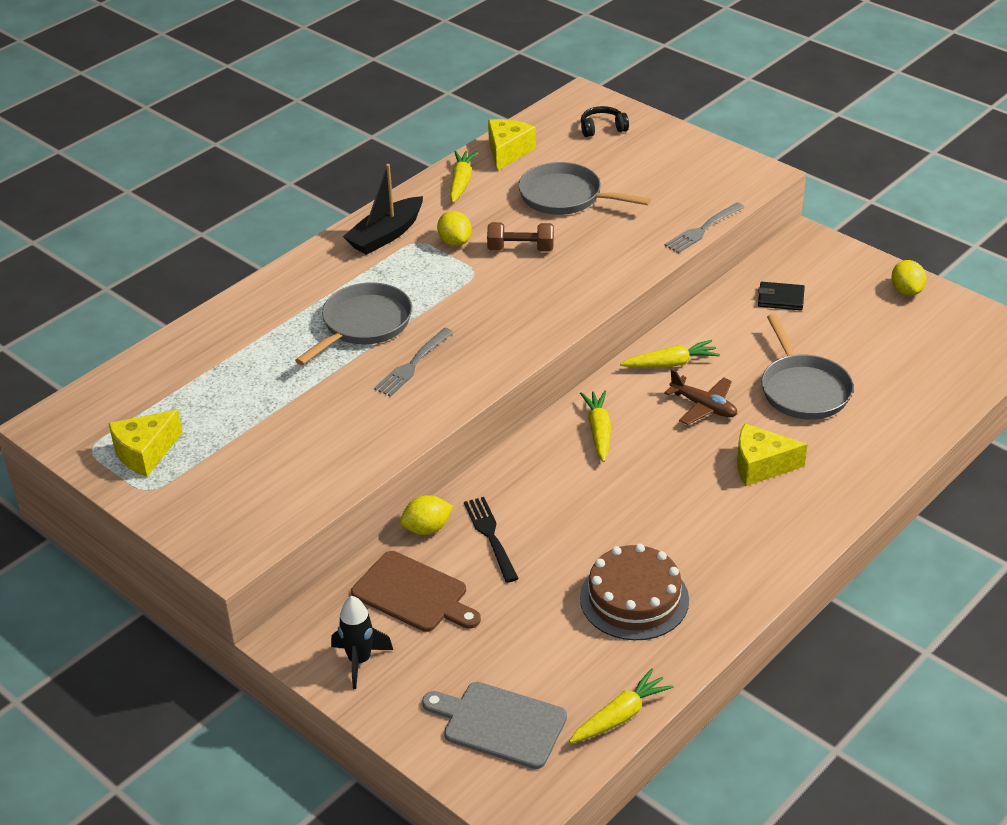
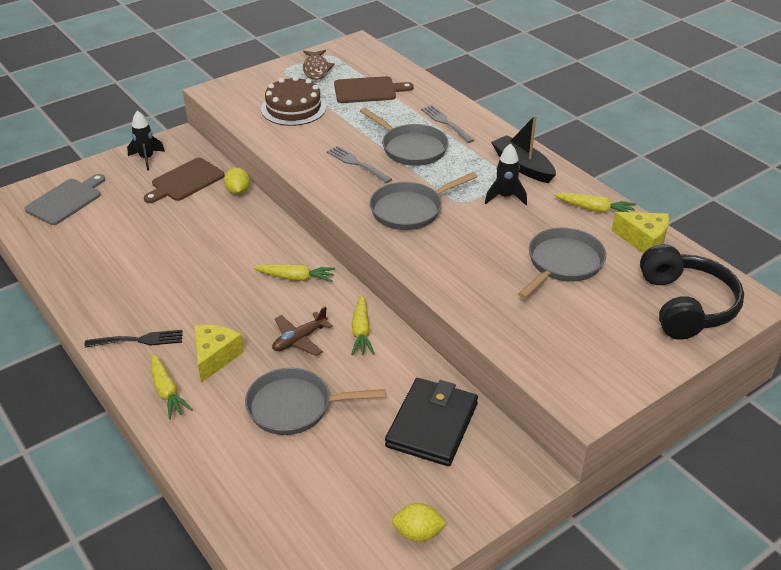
camera: 100 degrees right, 0 degrees up
yellow cheese [108,410,183,477] -> brown fish [303,50,335,80]
yellow lemon [437,211,472,246] -> black rocket [485,143,527,205]
black fork [464,497,519,583] -> black fork moved to [85,330,183,348]
brown dumbbell [487,222,554,252] -> none
yellow carrot [569,668,673,743] -> yellow carrot moved to [151,353,193,419]
brown cake [580,544,689,640] -> brown cake moved to [261,76,326,126]
black headphones [581,106,629,137] -> black headphones [640,244,744,340], size x2.16
grey fork [664,203,744,253] -> grey fork moved to [421,105,474,143]
black wallet [758,282,805,310] -> black wallet [385,378,478,466], size x1.99
none -> brown cutting board [334,76,414,103]
none -> grey pan [370,172,478,230]

